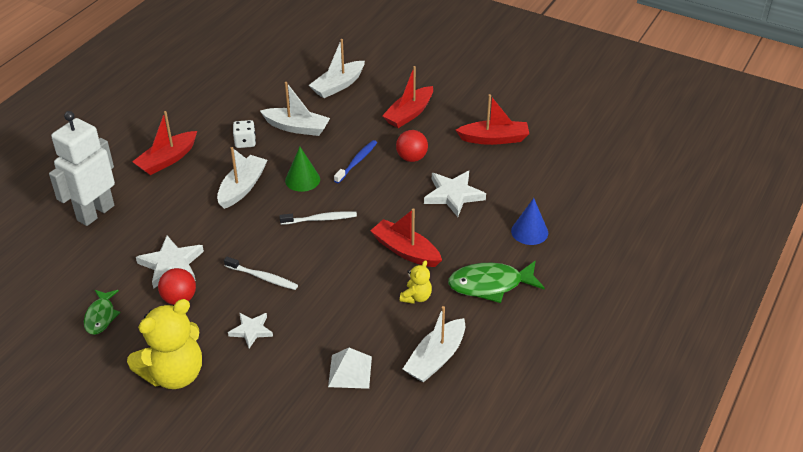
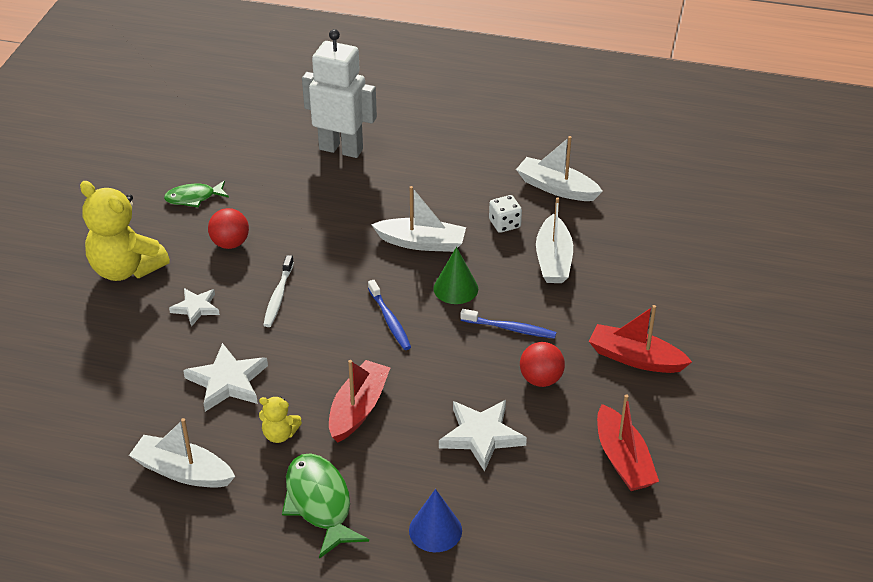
camera: 75 degrees right, 0 degrees up
red boat [132,111,197,175] -> none
white star [136,235,204,289] -> white star moved to [183,343,268,412]
white toothbrush [279,211,357,225] -> blue toothbrush [368,280,411,350]
white boat [309,39,365,98] -> white boat moved to [516,136,603,201]
white pyramid [328,348,372,389] -> none

